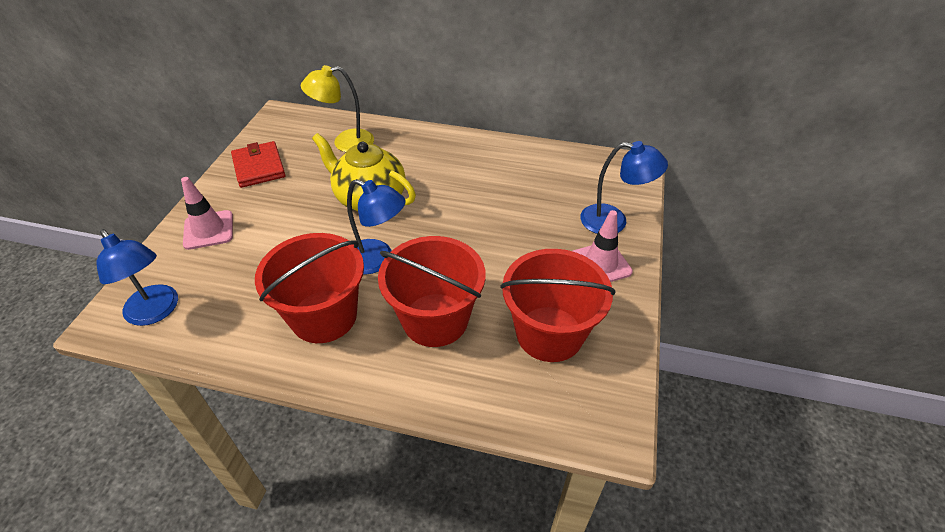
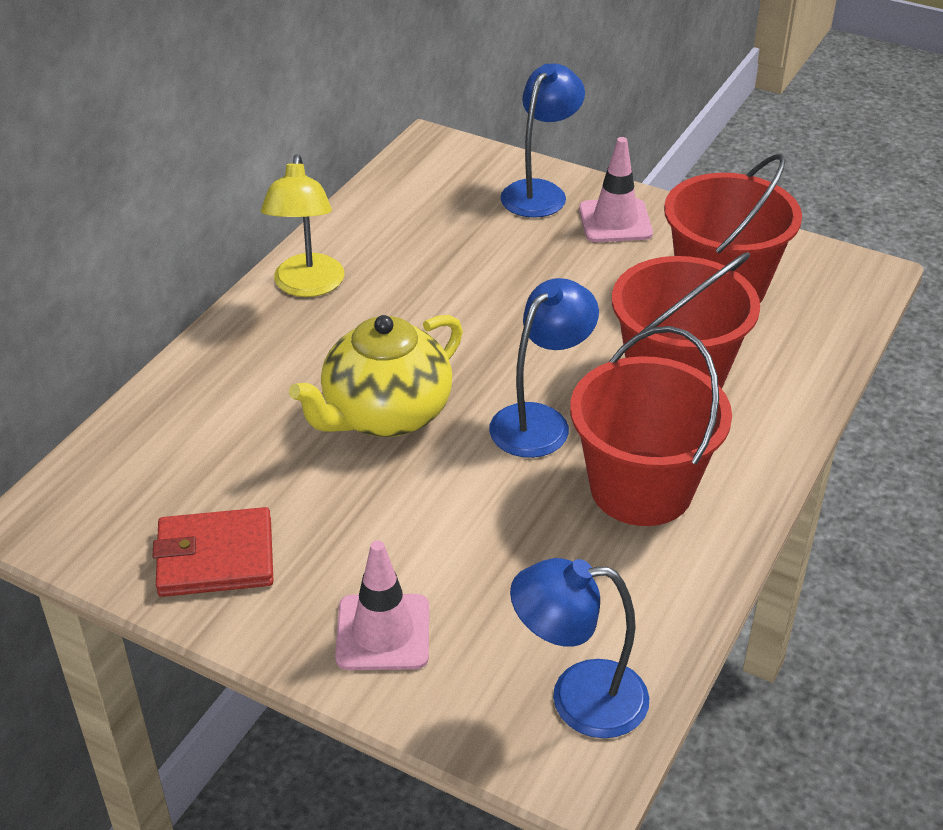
camera: 75 degrees left, 5 degrees down
blue lamp [97,229,178,326] -> blue lamp turned 150 degrees counterclockwise [510,558,649,738]
yellow lamp [301,65,374,152] -> yellow lamp moved to [261,154,344,297]

